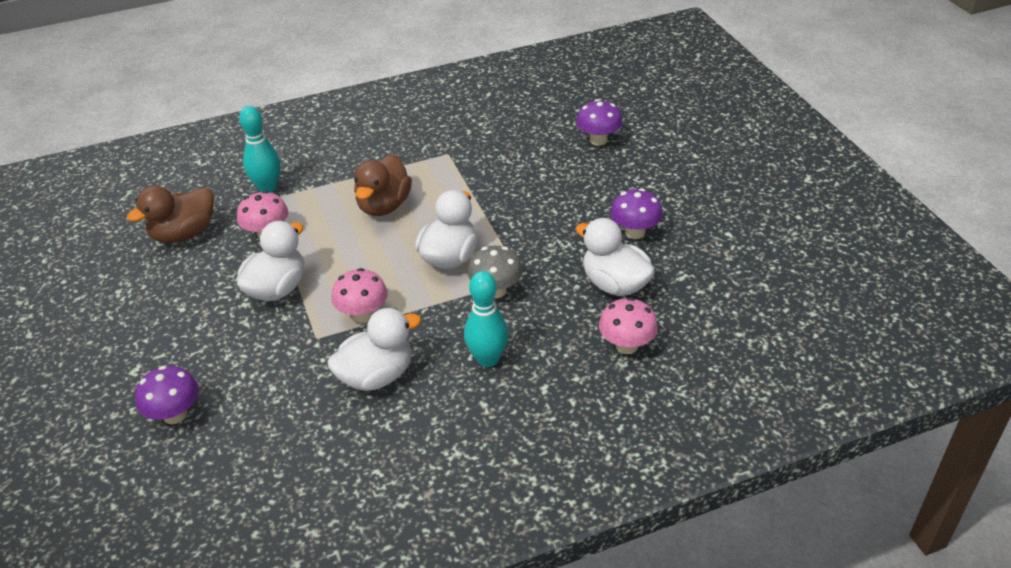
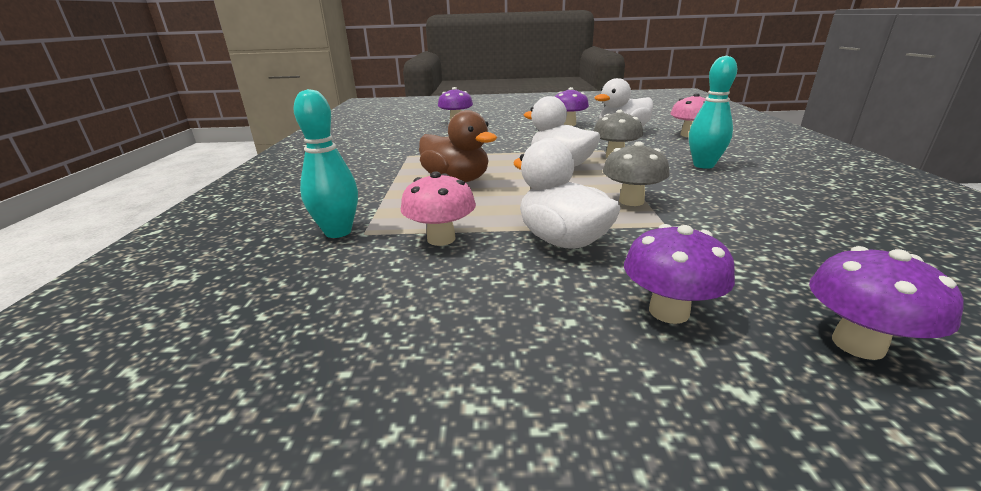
camera: 70 degrees left, 15 degrees down
brown duck [127,185,214,243] -> none
white duck [327,308,421,391] -> none
pink mushroom [331,268,388,323] -> grey mushroom [603,141,670,206]
none -> purple mushroom [624,224,735,324]

